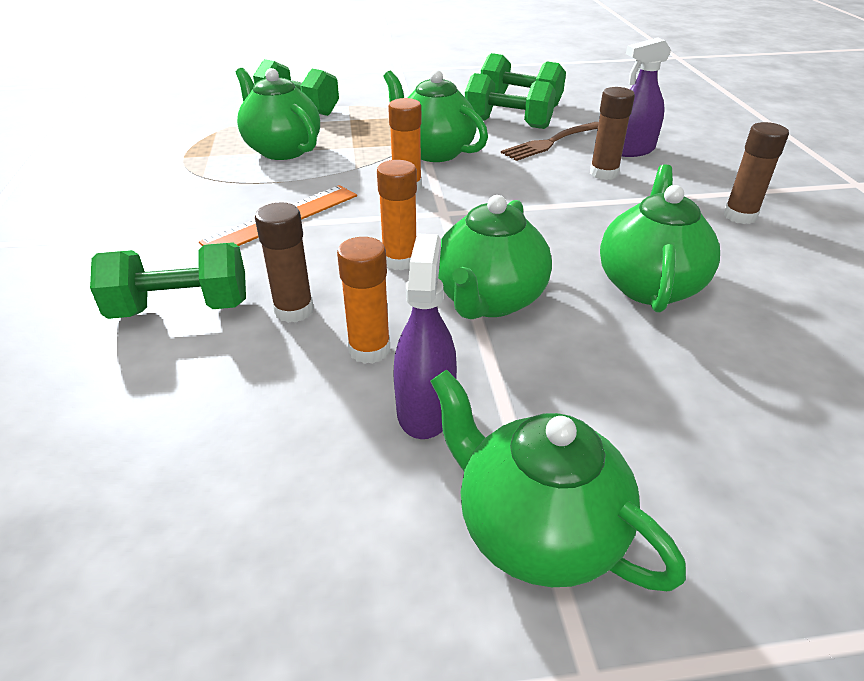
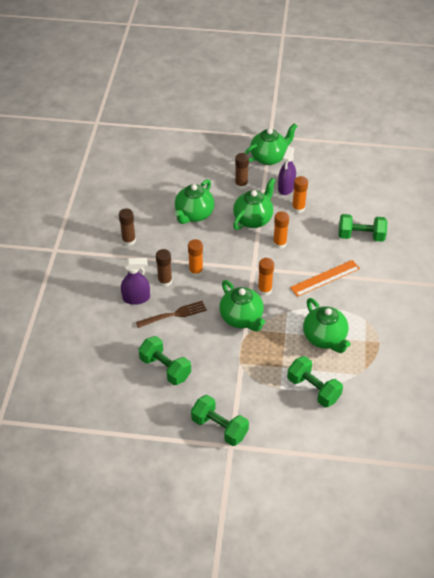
camera: 165 degrees left, 10 degrees up
brown glue stick [255,202,314,323] -> brown glue stick moved to [235,153,249,190]
green teapot [430,370,686,591] -> green teapot turned 90 degrees counterclockwise [244,123,297,165]
green dumbbell [465,73,556,129] -> green dumbbell moved to [191,395,249,446]
none -> orange glue stick [188,239,203,277]

